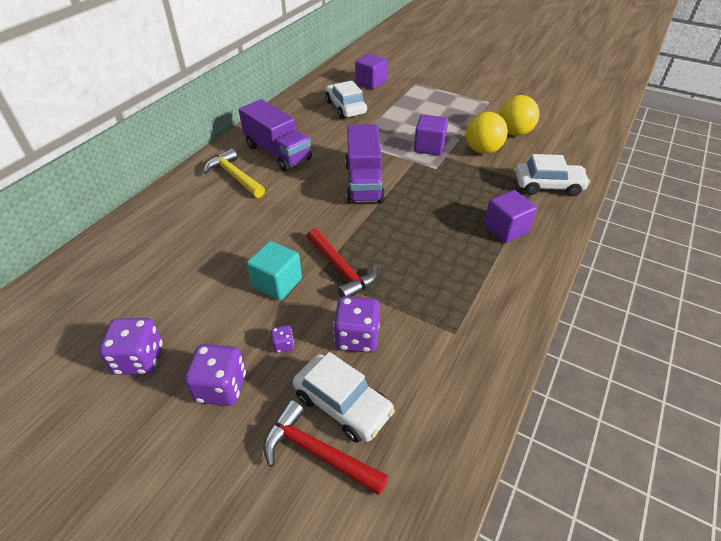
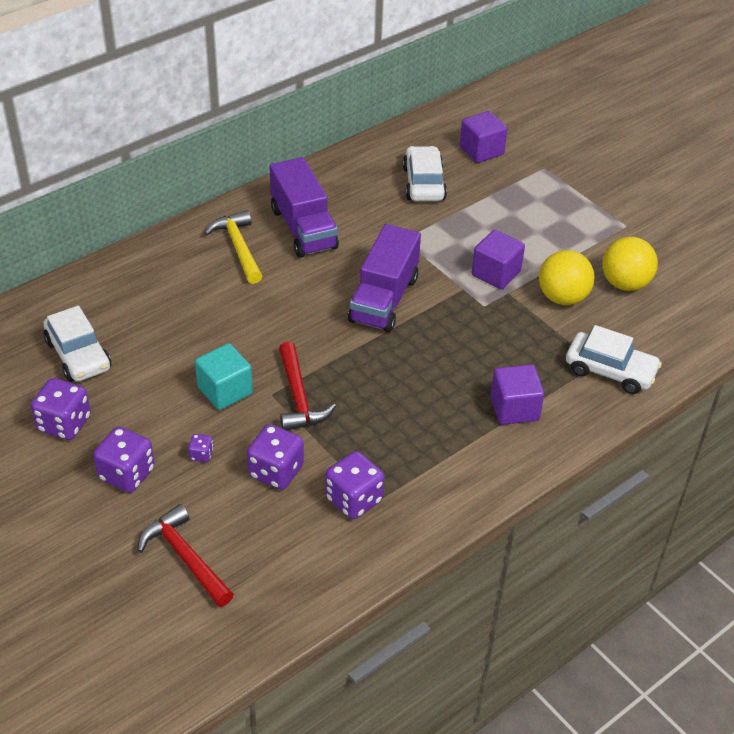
camera: 20 degrees right, 0 degrees up
white car [293,352,395,443] -> white car moved to [43,305,111,382]
none -> purple dice [325,451,384,519]

